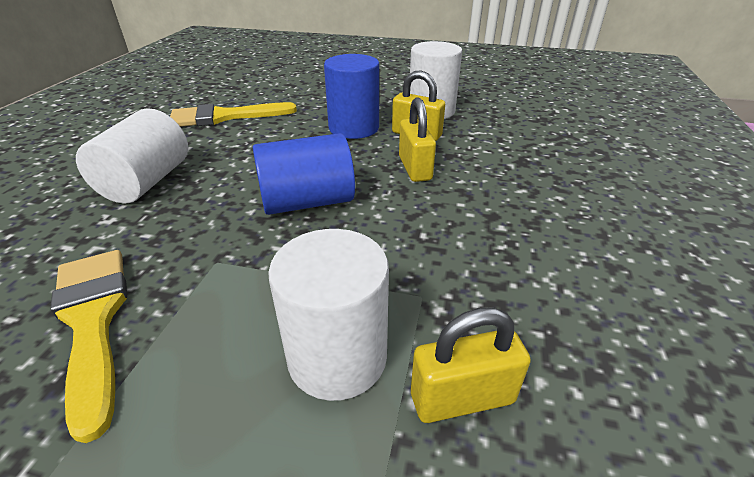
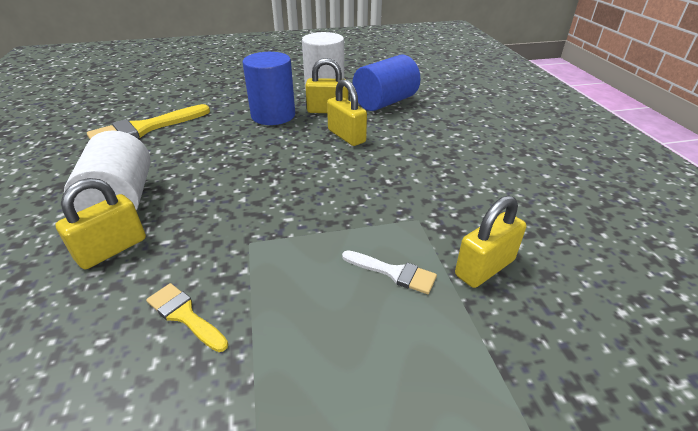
camera: 25 degrees left, 0 degrees up
yellow brush [50,250,127,443] -> yellow brush [146,283,228,352], size x0.53
blue cylinder [253,133,355,215] -> blue cylinder moved to [353,55,420,111]
white cylinder [268,229,389,401] -> white brush [342,250,437,294]
none -> yellow padlock [55,178,146,269]

